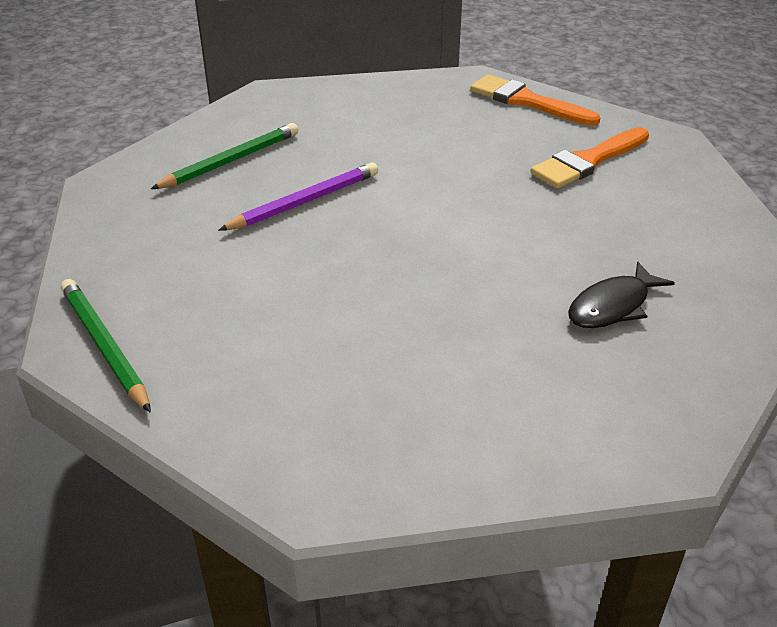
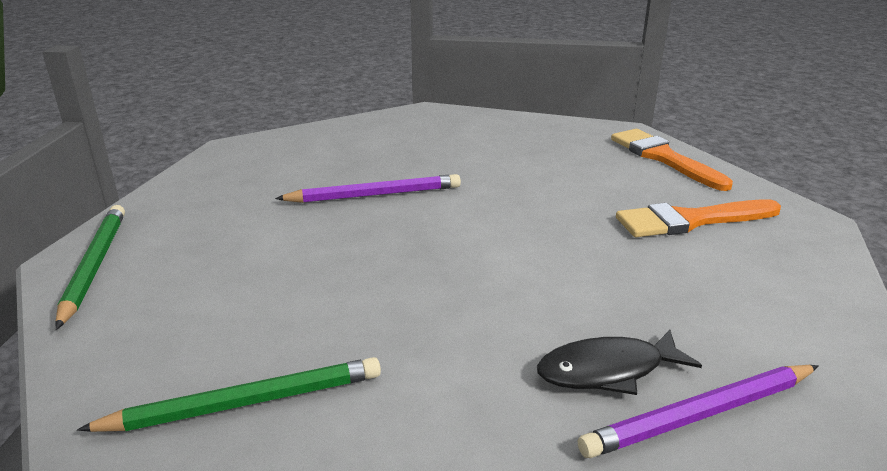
camera: 25 degrees right, 10 degrees down
green pencil [151,123,298,189] -> green pencil moved to [77,357,381,432]
none -> purple pencil [578,365,819,458]

